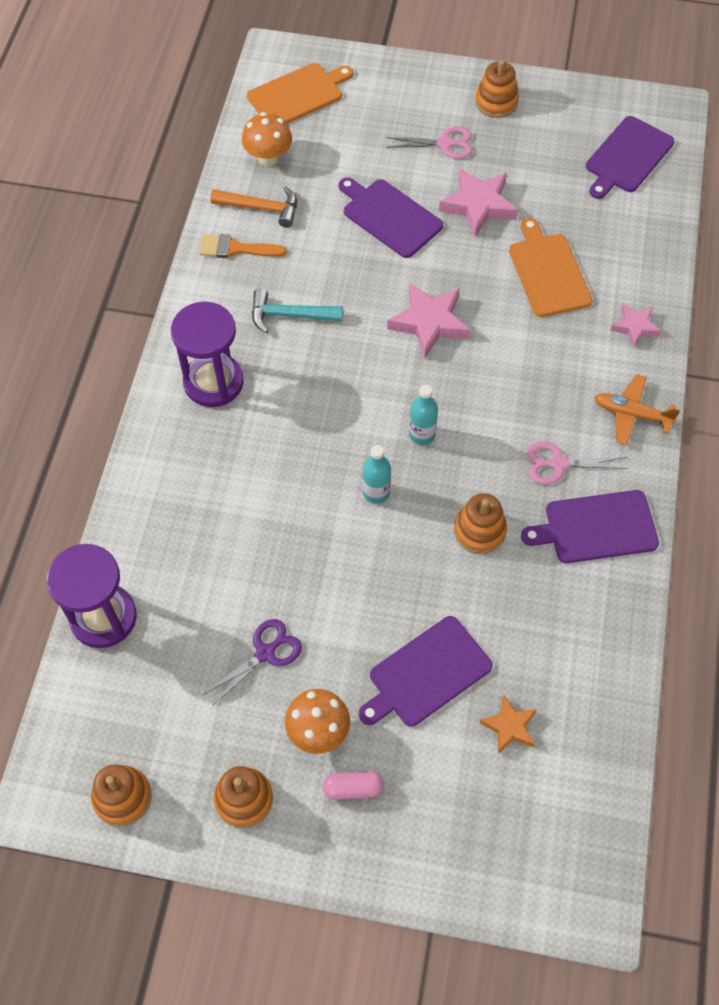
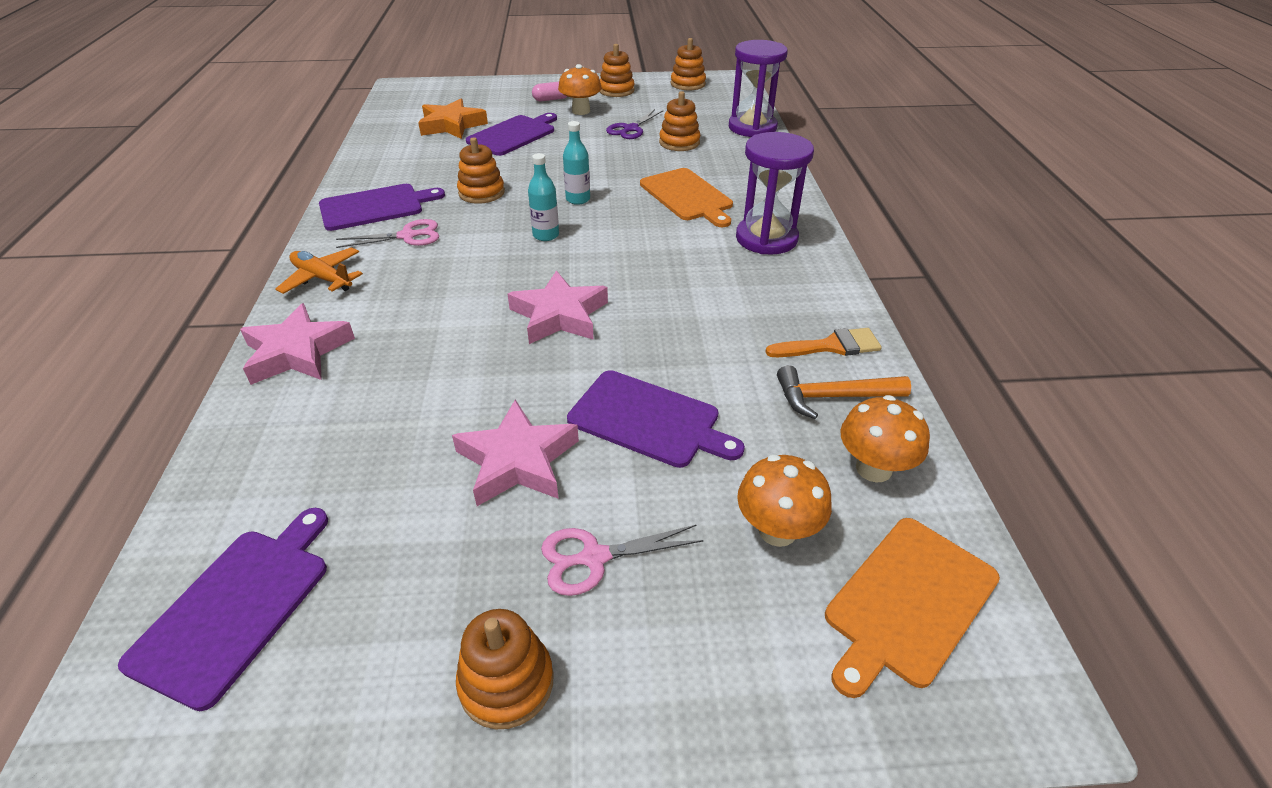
camera: 165 degrees right, 20 degrees down
turquoise hammer [252,289,343,333] -> none
orange star [480,695,537,754] -> orange star [418,99,488,139], size x1.68
orange cutting board [509,218,592,317] -> orange cutting board moved to [640,168,733,227]
orange plane [594,374,680,445] -> orange plane turned 150 degrees counterclockwise [275,247,363,294]
pink star [610,303,661,348] -> pink star [240,303,355,385], size x1.68
none -> orange stacking toy [659,91,700,151]
none -> orange mushroom [737,454,832,547]

